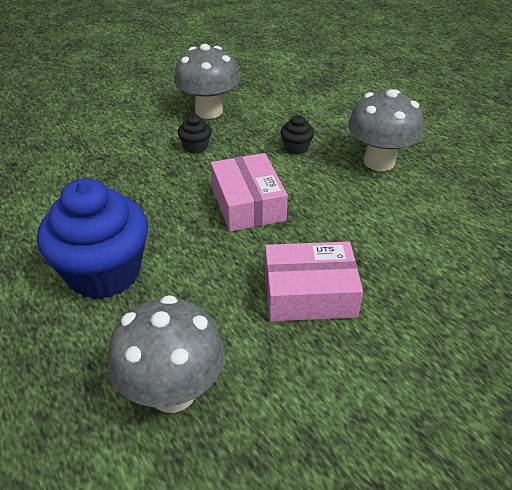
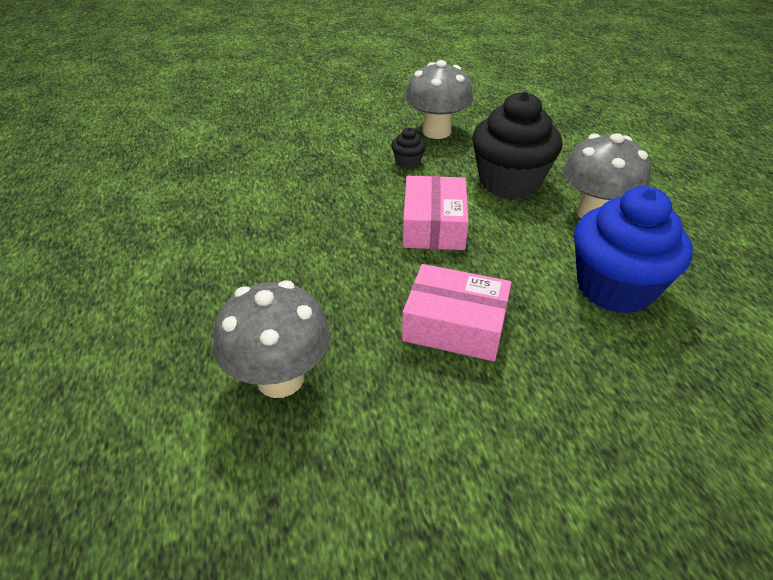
camera: 20 degrees right, 0 degrees up
blue cupcake [37,178,148,299] -> blue cupcake moved to [574,186,693,314]
black cupcake [280,115,314,155] -> black cupcake [472,91,562,199], size x2.38

